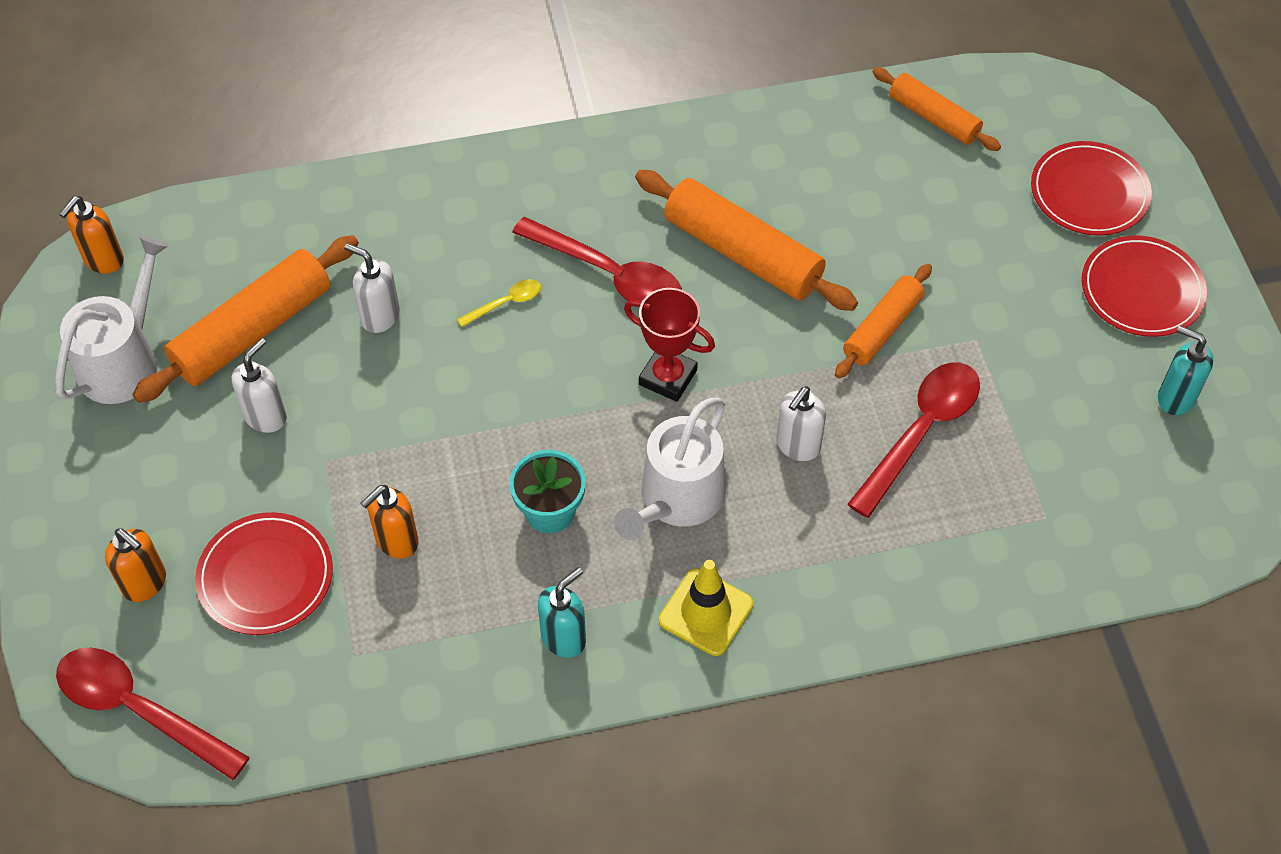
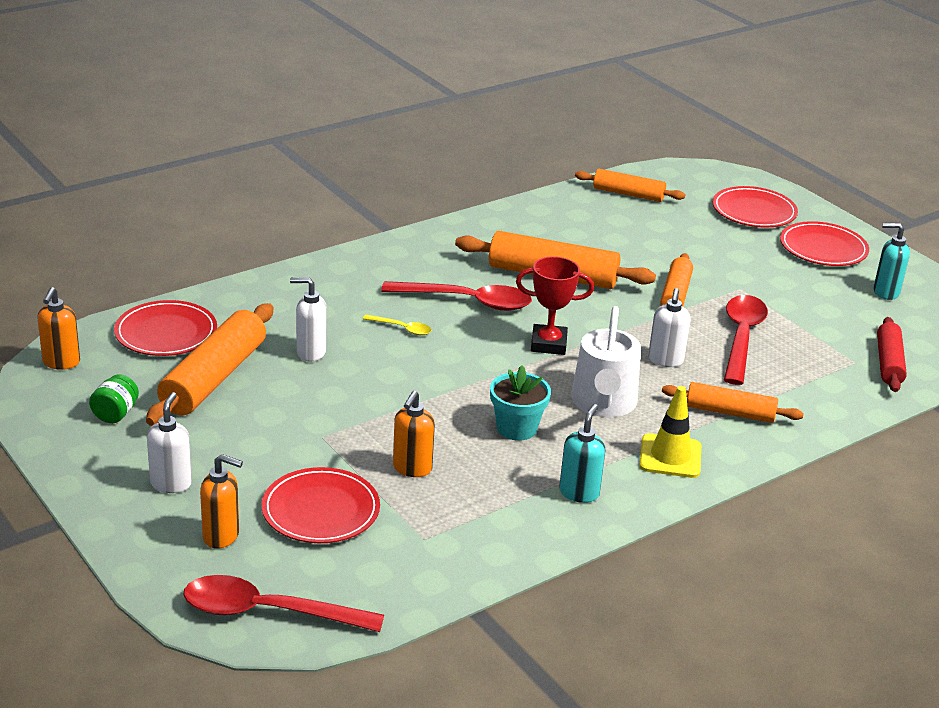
camera: 25 degrees left, 25 degrees down
white watering can [55,236,169,404] -> green jar [89,374,139,423]
white soap dispenser [232,338,287,433] -> white soap dispenser moved to [147,392,192,493]
yellow spoon [457,279,541,327] -> yellow spoon turned 75 degrees clockwise [363,314,431,335]
none -> red plate [114,300,217,356]
none -> orange rolling pin [662,382,804,423]
none -> red rolling pin [877,317,907,392]

